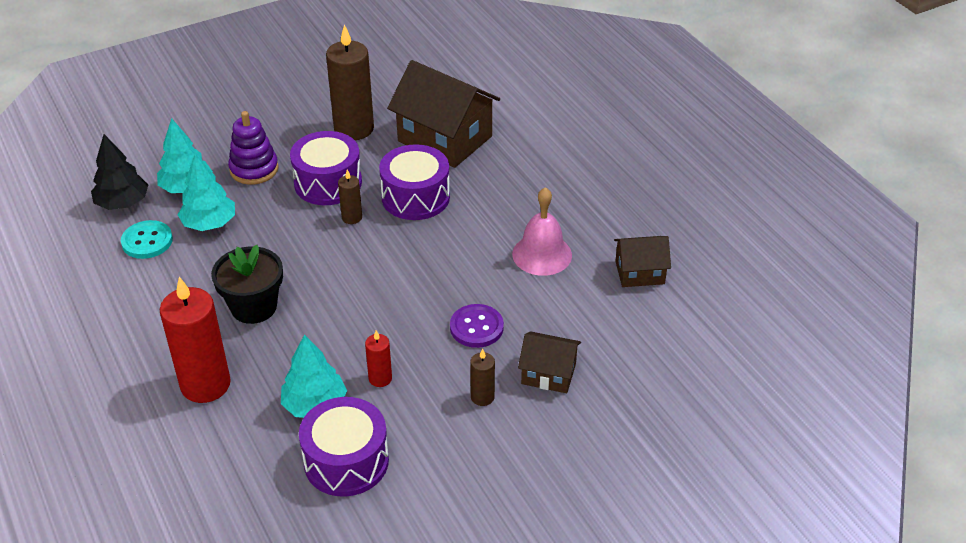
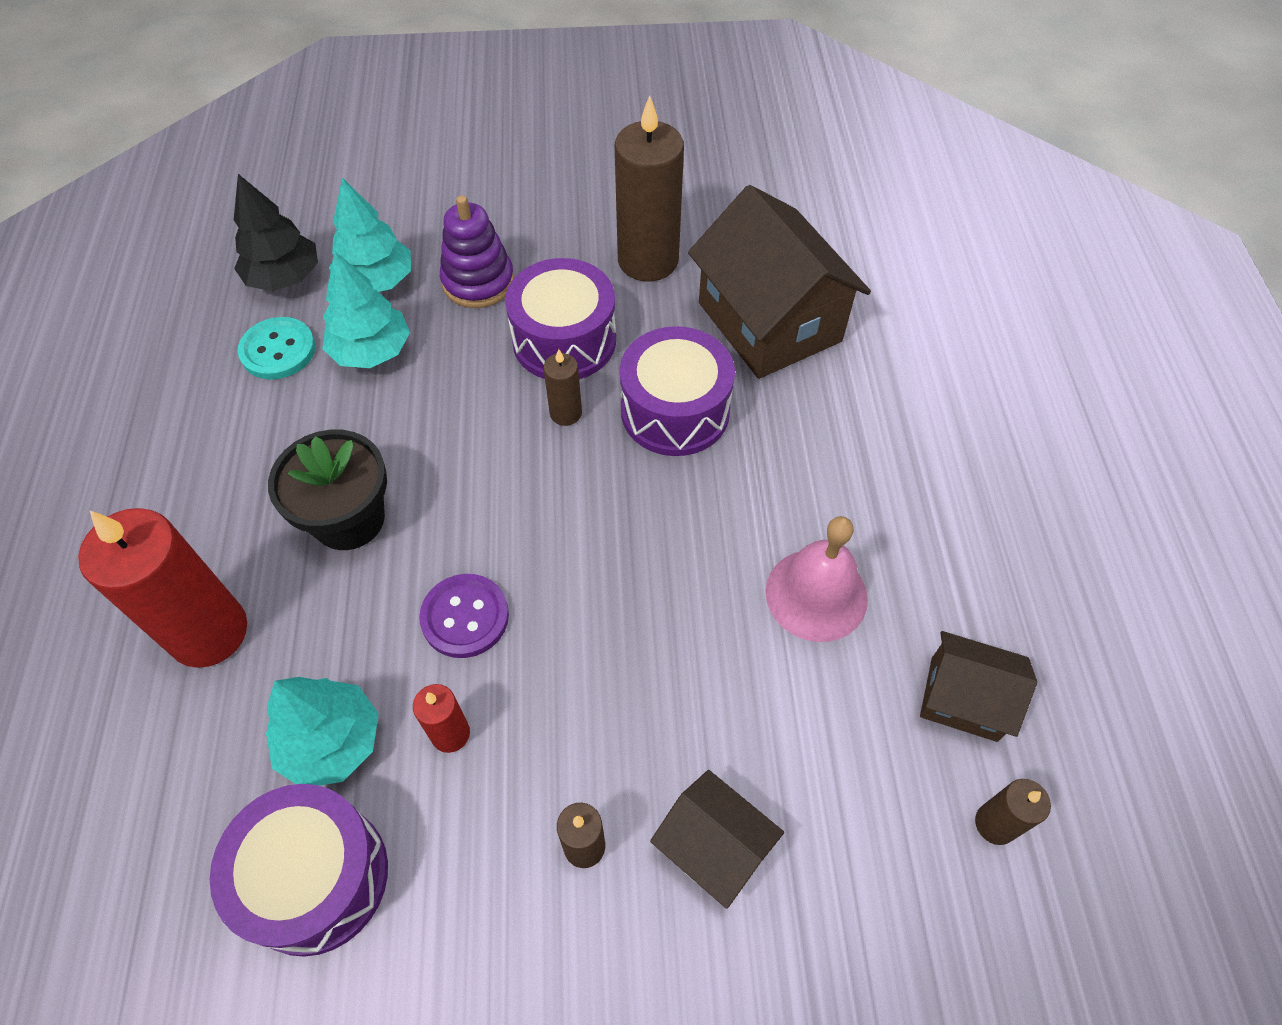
camera: 25 degrees right, 15 degrees up
purple button [450,304,504,348] -> purple button moved to [419,574,509,658]
none -> brown candle [975,779,1051,845]

